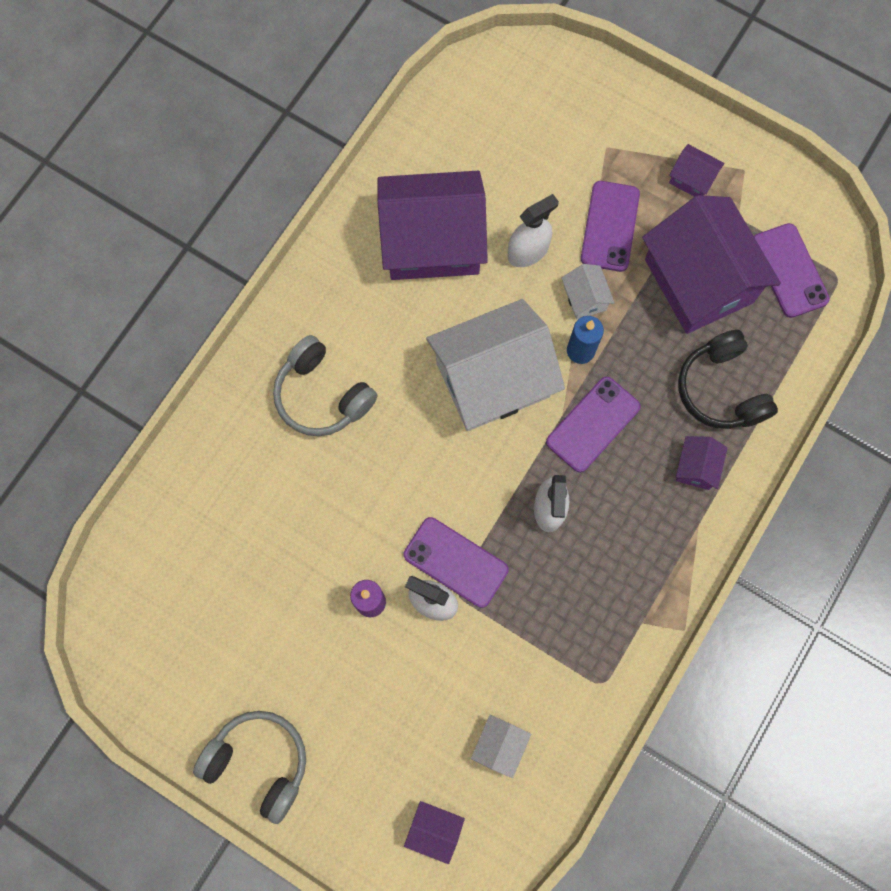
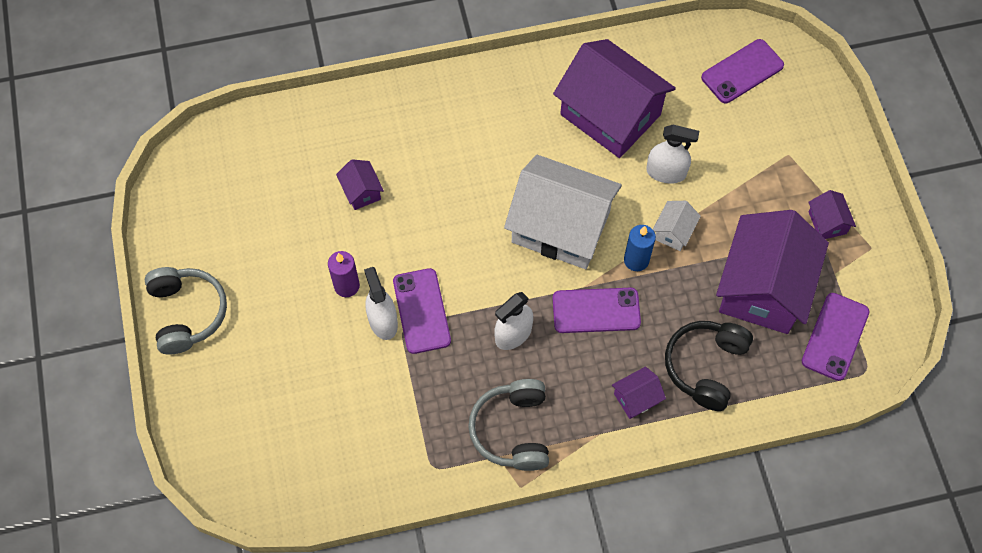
camera: 45 degrees right, 10 degrees down
grey headphones [273,335,377,436] -> grey headphones moved to [468,379,549,471]
purple house [404,801,465,864] -> purple house moved to [336,159,384,210]
white house [471,715,531,778] -> none
purple phone [581,181,640,272] -> purple phone moved to [701,39,784,103]

